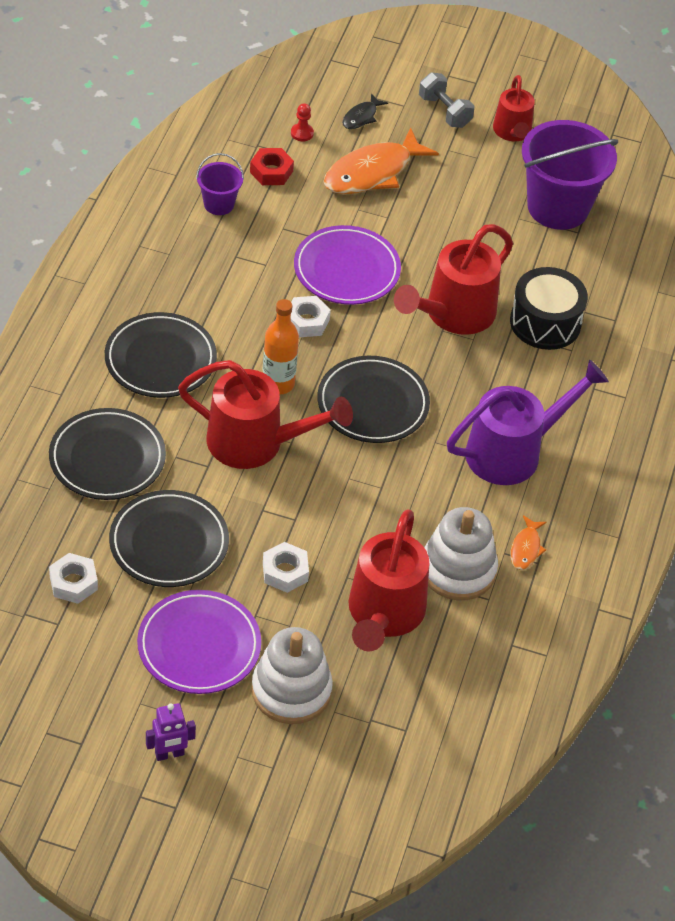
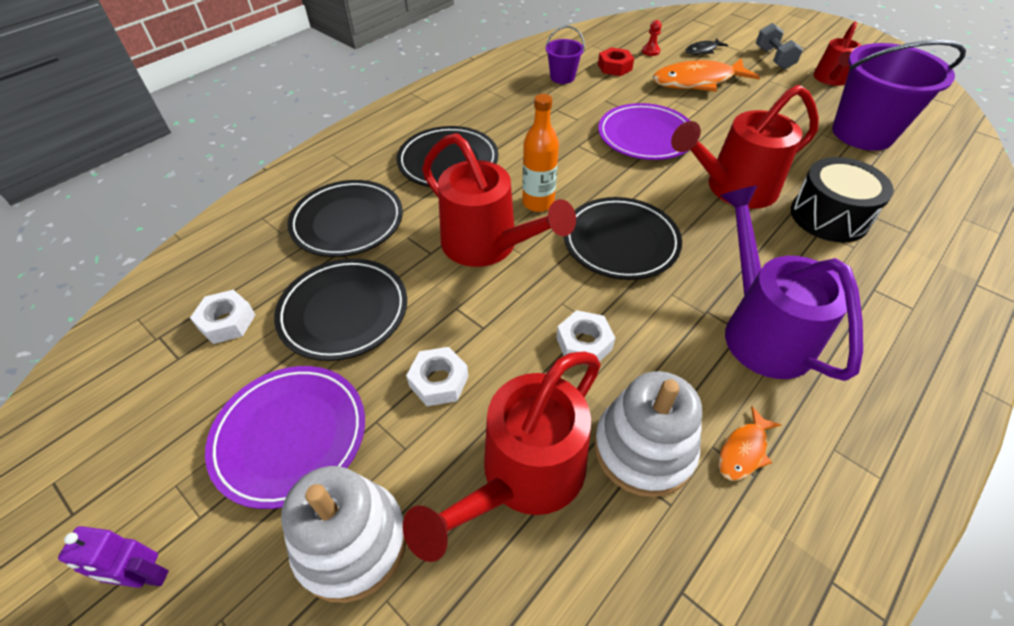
camera: 30 degrees right, 0 degrees up
white nut [291,296,331,337] -> white nut moved to [556,310,615,365]
purple watering can [447,360,609,485] -> purple watering can turned 105 degrees counterclockwise [720,185,863,381]

